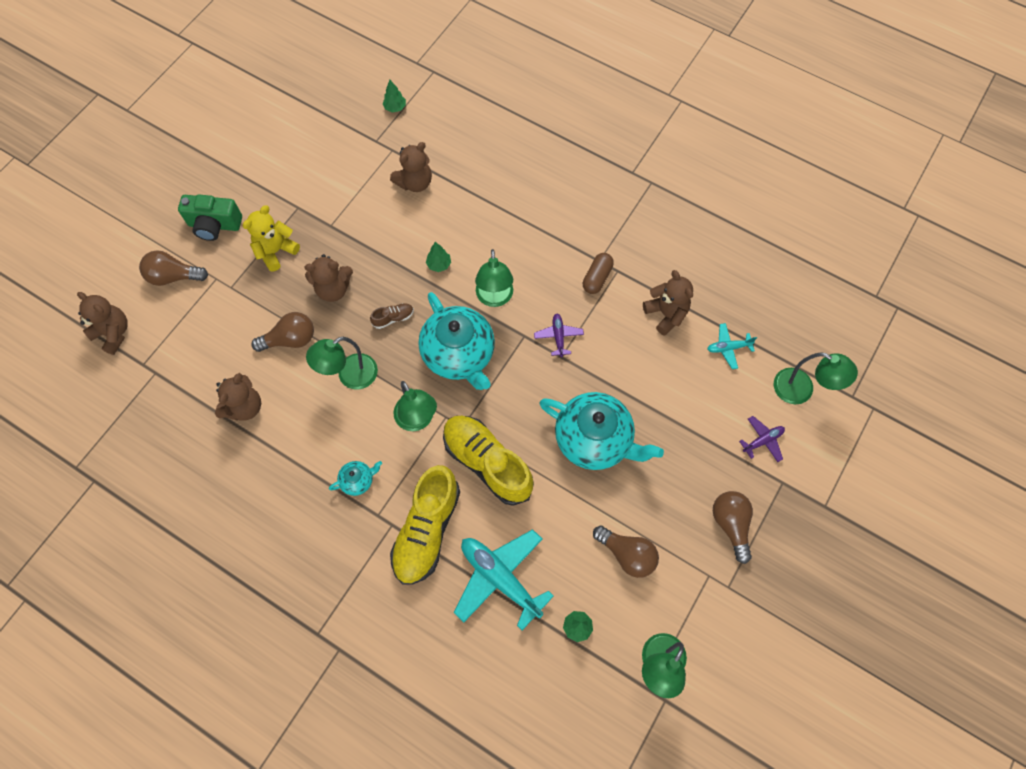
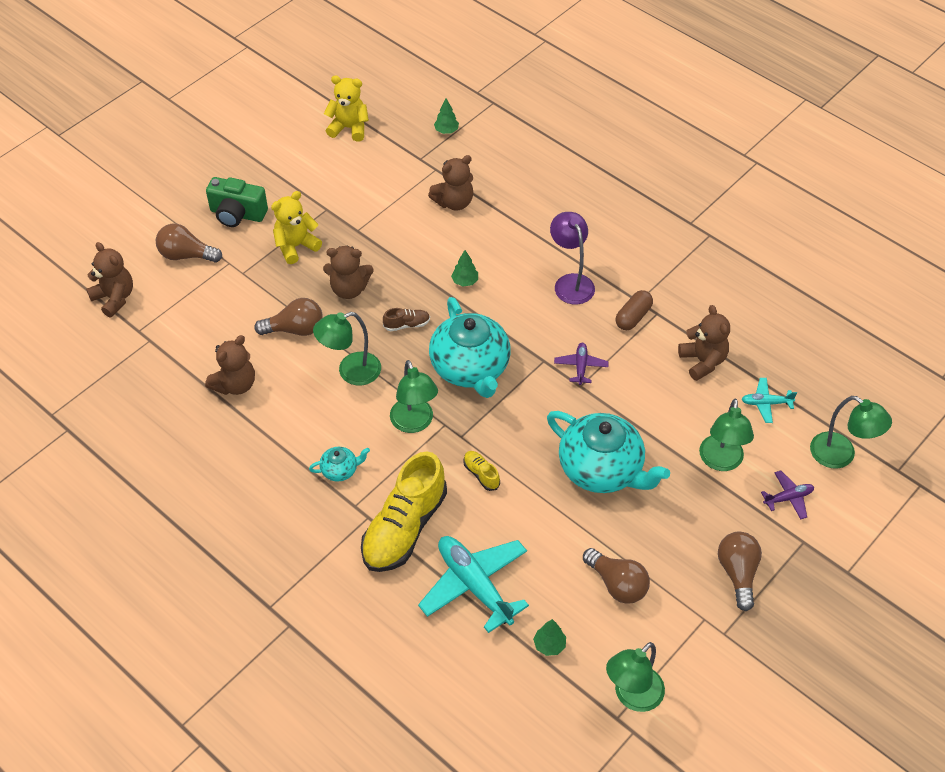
camera: 10 degrees right, 15 degrees down
yellow shoe [443,416,534,506] -> yellow shoe [463,451,500,491], size x0.42
green lamp [475,249,513,307] -> green lamp moved to [699,398,754,471]
none -> yellow teddy bear [324,76,369,142]
none -> purple lamp [550,212,595,304]

